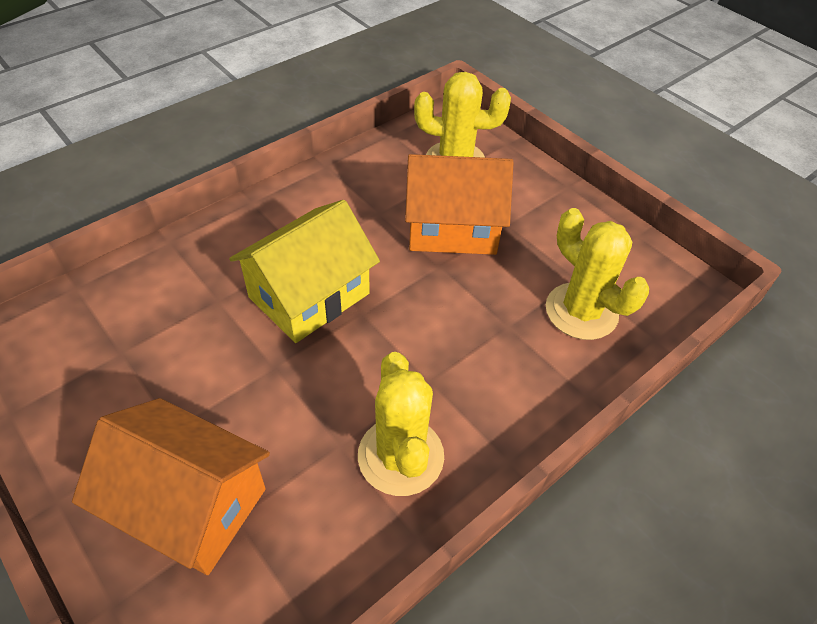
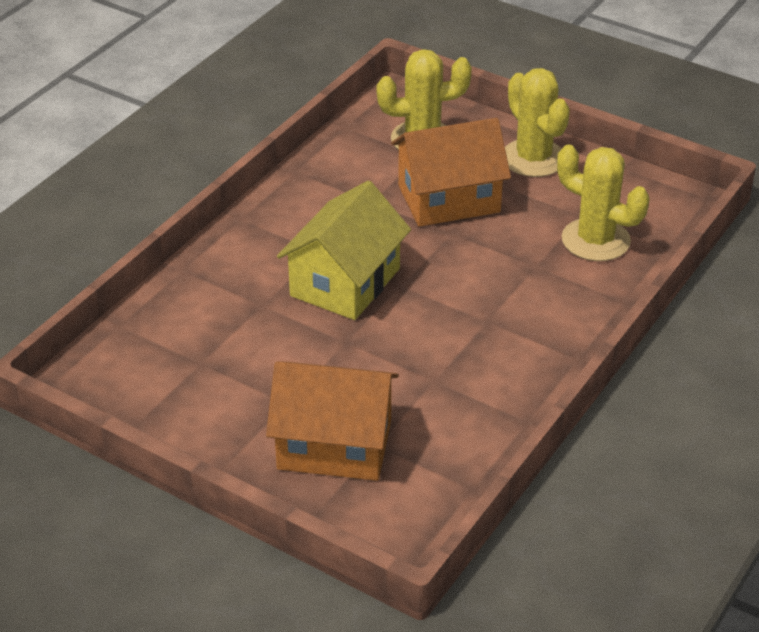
camera: 15 degrees left, 10 degrees down
yellow cactus [358,352,444,496] -> yellow cactus moved to [505,68,570,177]

